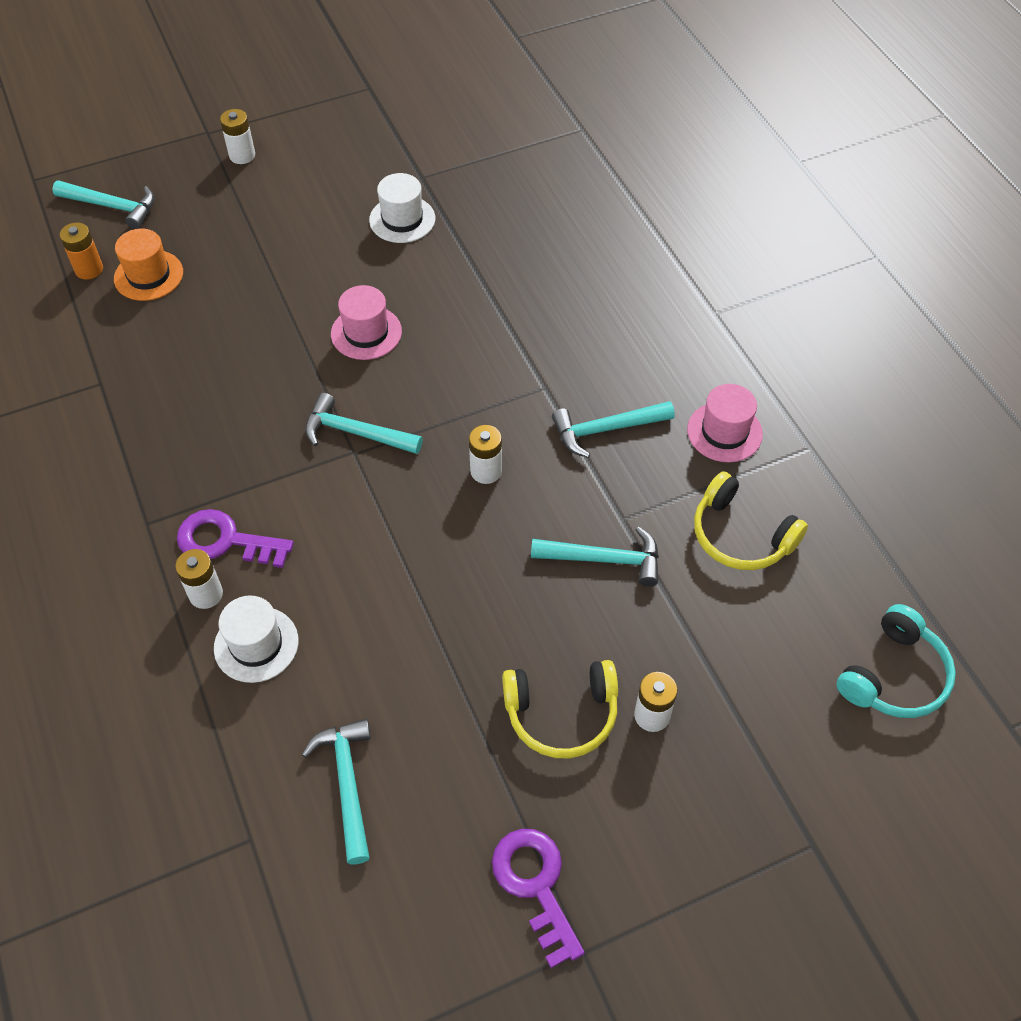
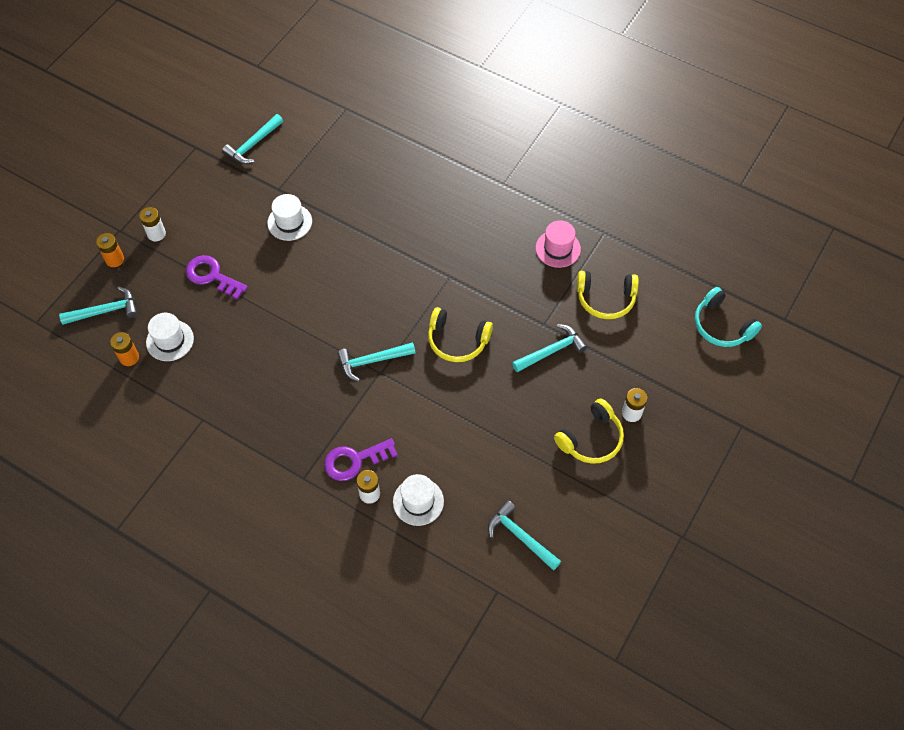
camera: 35 degrees left, 5 degrees up
orange hat [114,229,183,301] -> white hat [146,313,194,361]
pink hat [331,285,402,360] -> none
white battery [469,425,502,484] -> yellow headphones [428,307,493,362]
purple key [492,829,585,968] -> purple key moved to [186,255,248,299]
turquoise hammer [552,401,675,458] -> turquoise hammer moved to [222,114,283,164]
turquoise headphones [836,604,956,718] -> turquoise headphones turned 135 degrees clockwise [695,287,762,347]
none -> orange battery [96,233,124,267]

